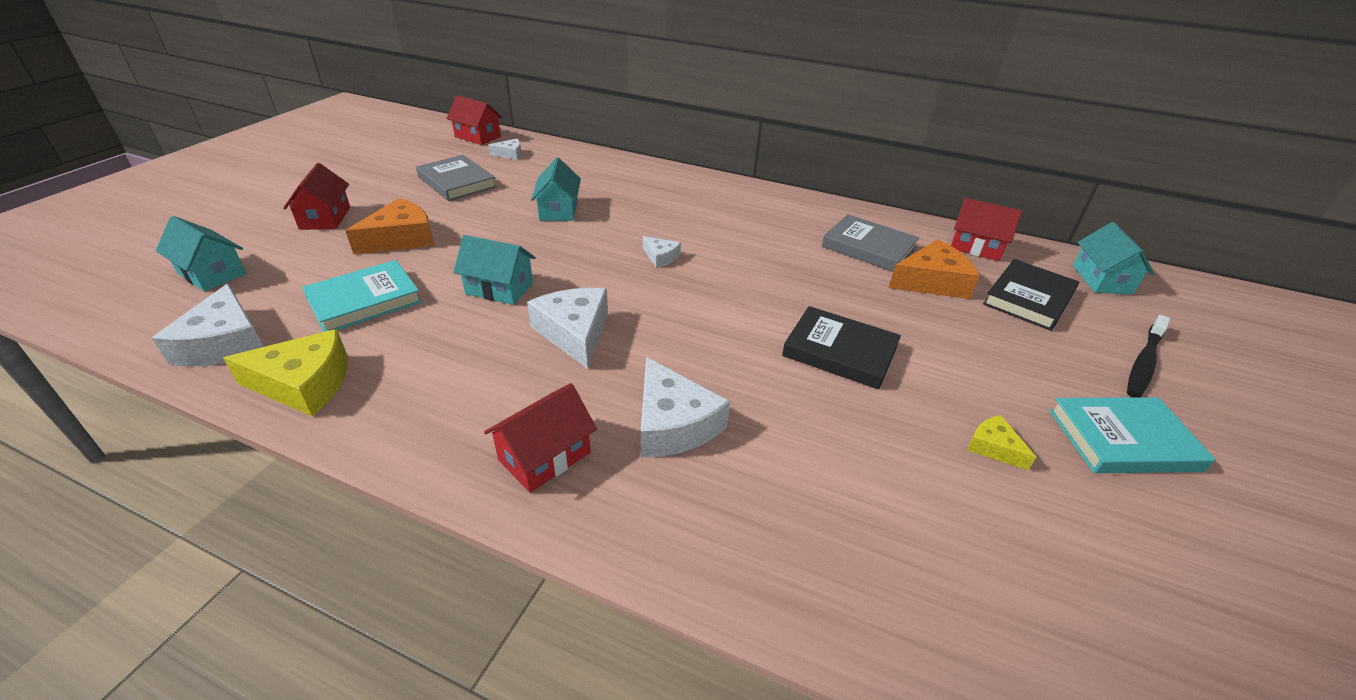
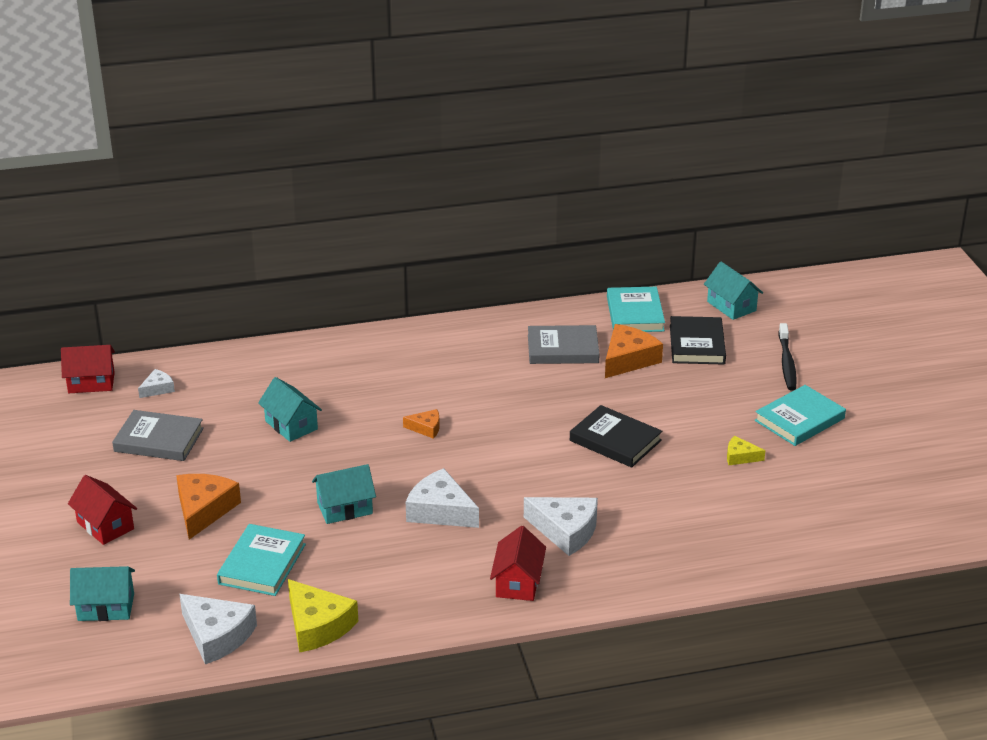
camera: 35 degrees left, 5 degrees down
yellow cheese [223,329,348,417] -> yellow cheese turned 90 degrees clockwise [288,579,358,653]
white cheese [643,236,681,268] -> orange cheese [403,409,440,439]
black book [782,306,901,389] -> black book turned 45 degrees clockwise [570,405,662,468]
red house [951,198,1022,261] -> turquoise book [607,287,665,332]

